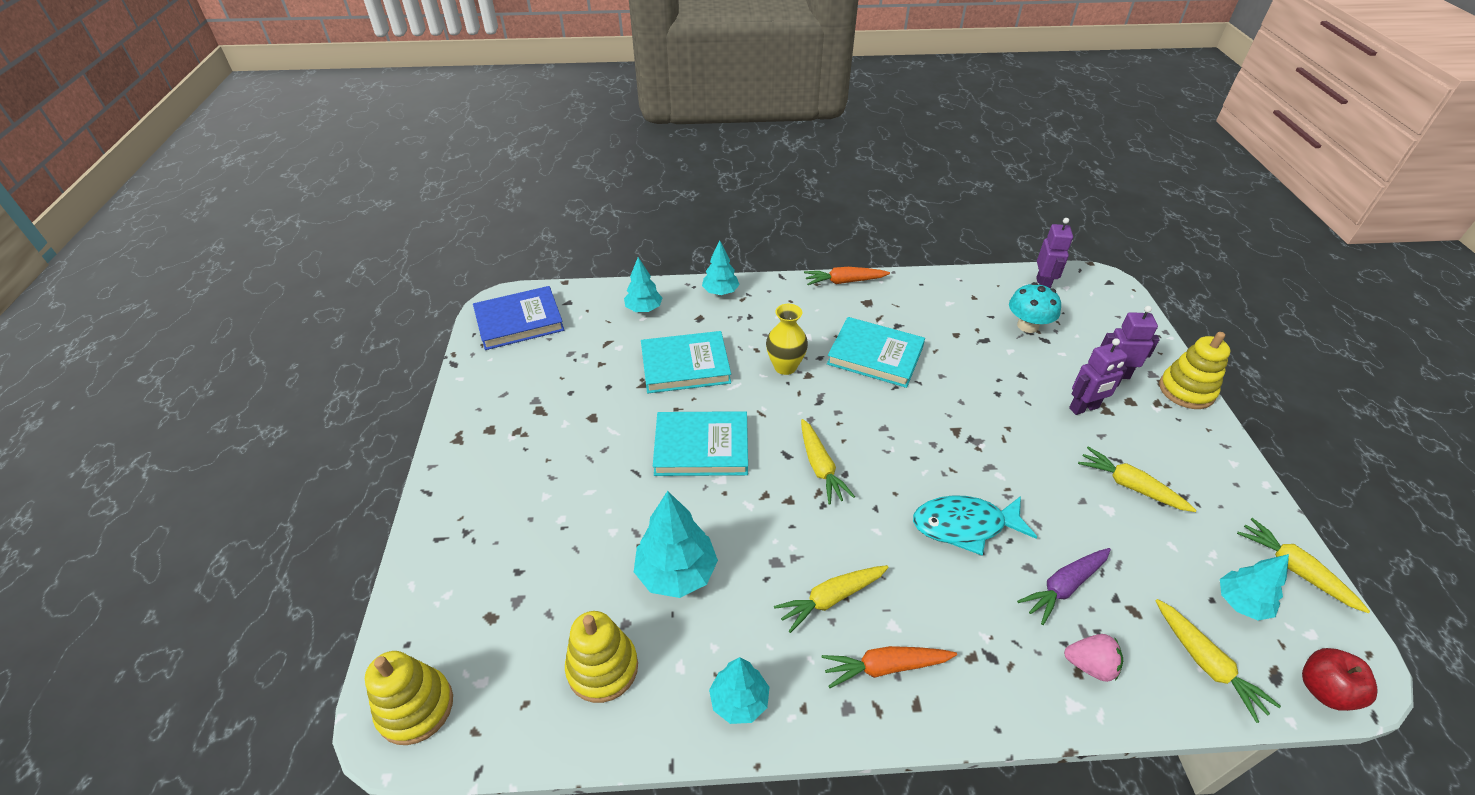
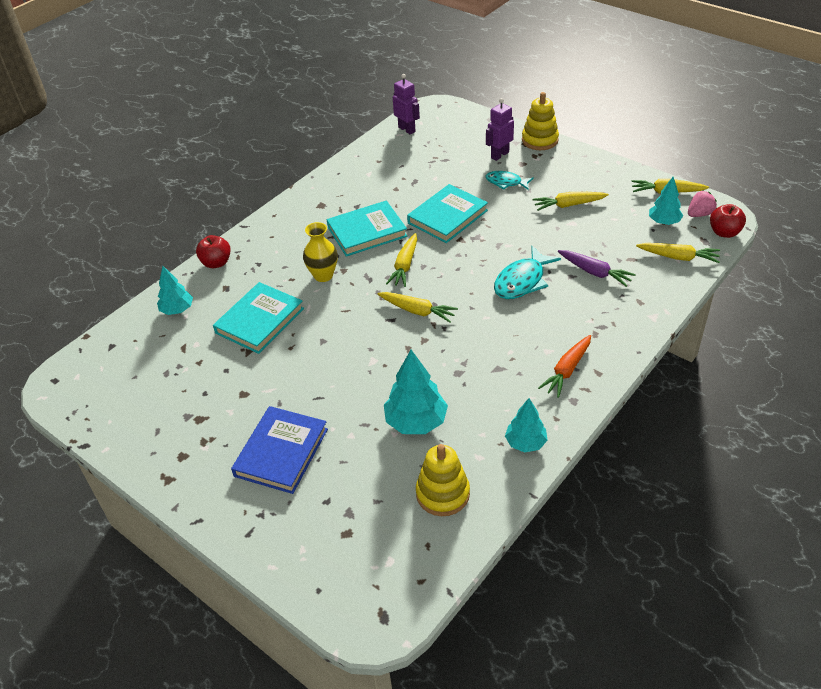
camera: 45 degrees left, 0 degrees up
yellow stacking toy [365,651,453,745] -> none
blue book [473,286,564,350] -> blue book moved to [231,406,328,494]
turquoise book [653,411,748,476] -> turquoise book moved to [407,184,488,243]
turquoise tree [702,240,740,295] -> red apple [196,235,231,268]
yellow carrot [774,565,889,633] -> yellow carrot moved to [386,233,417,287]
orange carrot [804,267,890,285] -> none
turquoise mushroom [1009,282,1061,333] -> none
purple carrot [1017,548,1111,625] -> purple carrot turned 60 degrees counterclockwise [558,250,636,287]
pink strawberry [1064,634,1123,682] -> pink strawberry moved to [688,191,717,217]
purple robot [1069,338,1128,415] -> turquoise fish [486,171,534,190]

